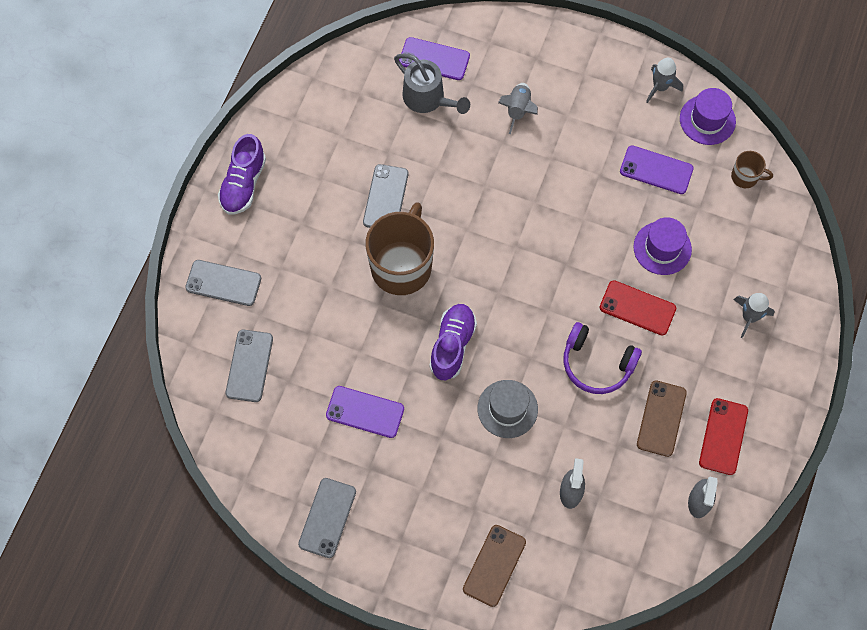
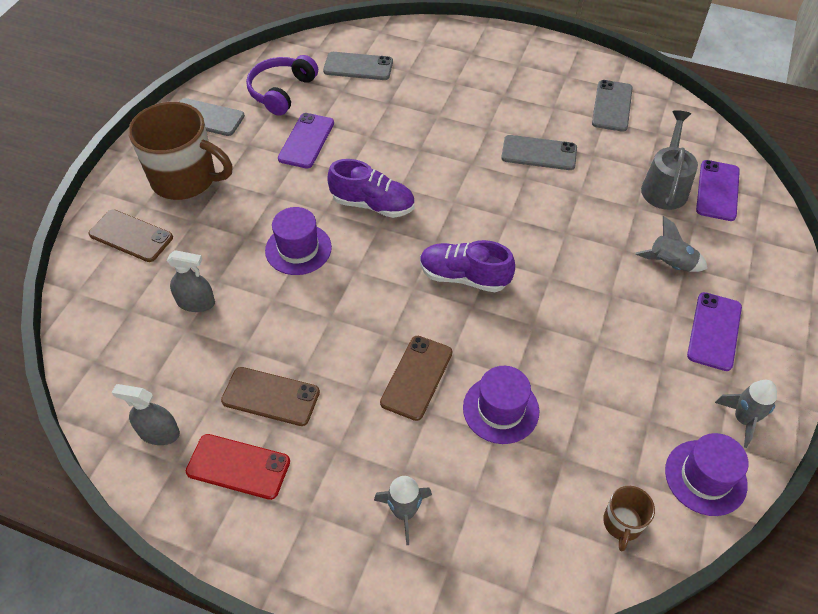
camera: 90 degrees right, 15 degrees down
grey phone [185,260,261,306] -> grey phone moved to [592,80,633,132]
purple shoe [218,134,266,214] -> purple shoe moved to [420,240,515,292]
brown mug [365,202,434,295] -> brown mug moved to [128,102,233,200]
grey watering can [394,54,470,114] -> grey watering can turned 150 degrees clockwise [641,110,698,210]
grey hat [478,380,538,438] -> purple hat [265,207,332,275]
purple headphones [564,322,642,394] -> purple headphones moved to [246,55,318,116]
red phone [600,280,676,335] -> brown phone [380,336,453,421]
purple phone [620,145,694,194] -> purple phone moved to [687,292,742,371]

